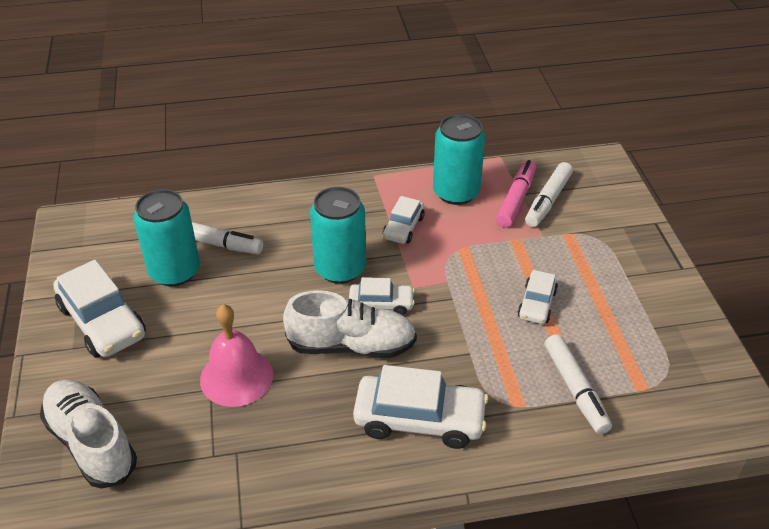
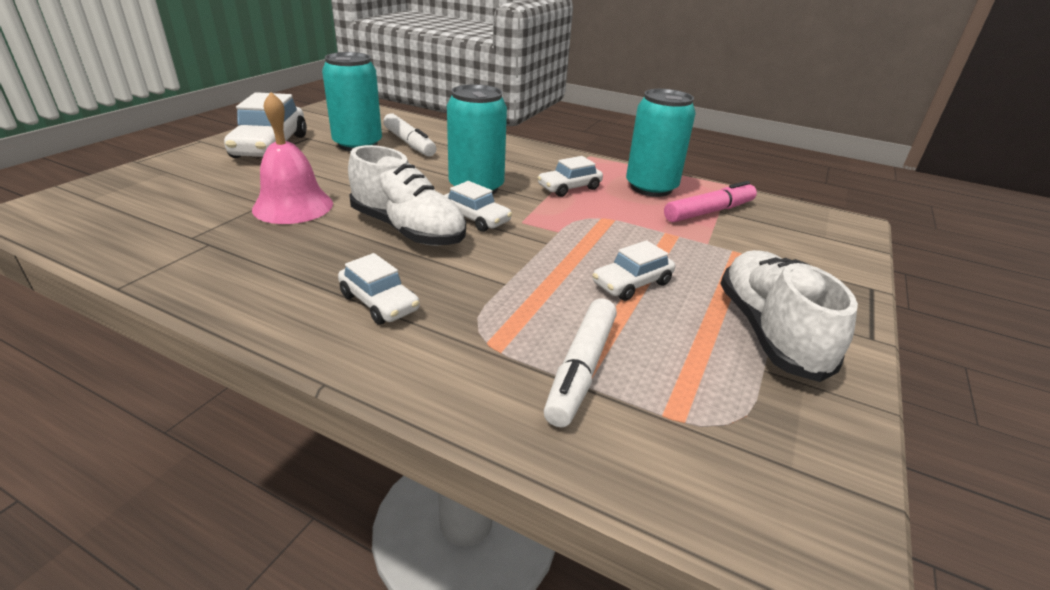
camera: 35 degrees right, 10 degrees down
white shoe [40,380,137,489] -> white shoe moved to [720,250,858,382]
white car [353,365,488,449] -> white car [338,253,420,325], size x0.57
white marker [525,162,573,227] -> none

